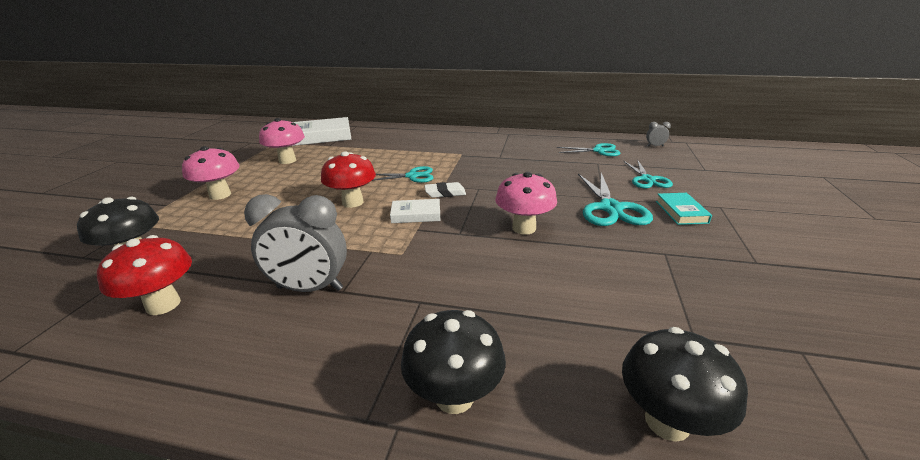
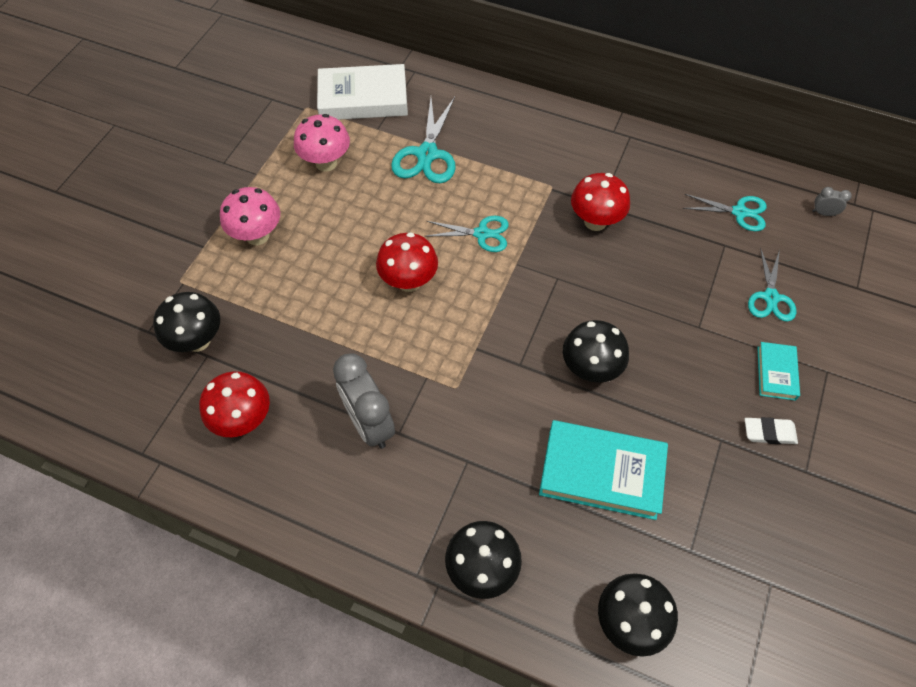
camera: 10 degrees right, 30 degrees up
grey clock [244,194,347,292] -> grey clock turned 45 degrees clockwise [333,353,395,449]
white book [390,199,440,223] -> none
white eraser [425,182,466,198] -> white eraser moved to [745,417,798,444]
pink mushroom [495,172,557,235] -> black mushroom [563,320,629,383]
turquoise scissors [578,173,653,226] -> turquoise scissors moved to [391,97,456,183]
none -> turquoise book [539,420,668,520]
none -> red mushroom [571,173,630,231]

